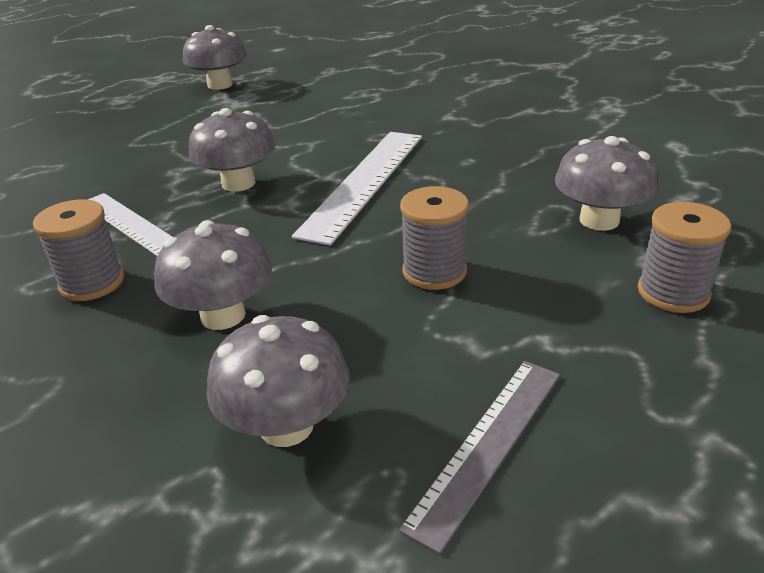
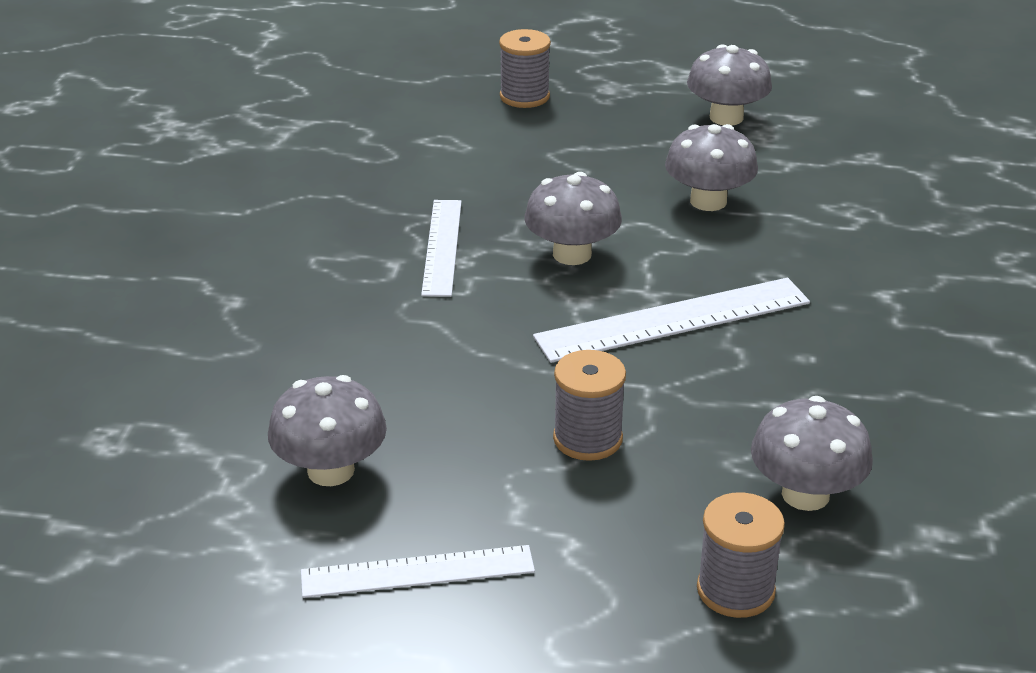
camera: 45 degrees right, 0 degrees up
grey spool [33,199,124,301] -> grey spool moved to [499,29,551,108]
grey mushroom [154,220,272,330] -> grey mushroom moved to [665,124,758,211]
grey ruler [399,361,560,554] -> white ruler [301,545,535,598]

